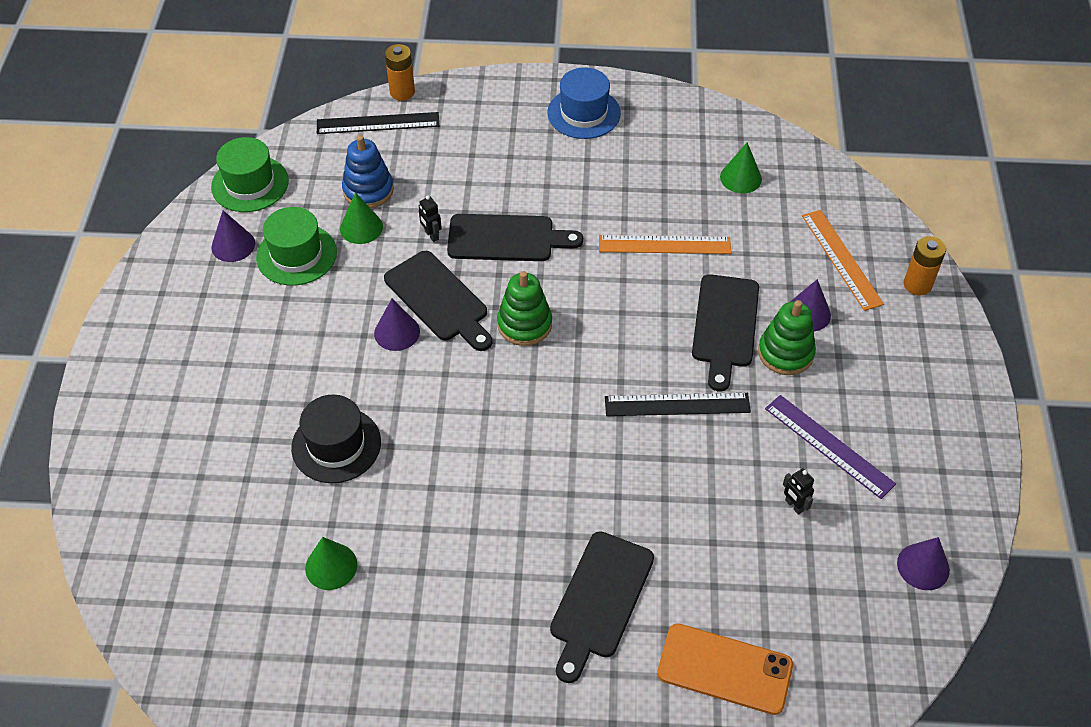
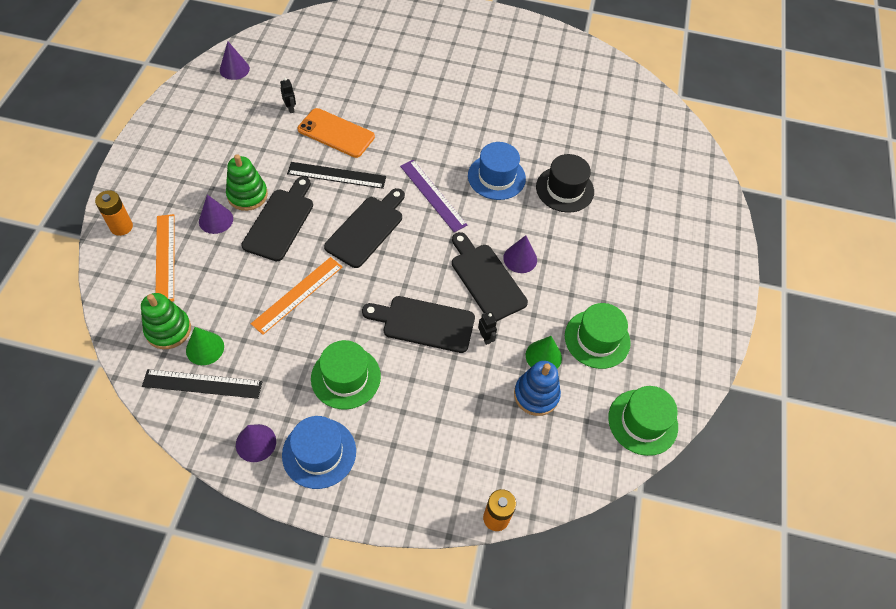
camera: 175 degrees left, 5 degrees up
purple cone [211,210,255,262] -> purple cone moved to [236,424,276,462]
green cone [305,537,357,590] -> none
black ruler [317,112,439,134] -> black ruler moved to [142,369,263,399]
green stacking toy [497,271,552,346] -> green stacking toy moved to [141,293,191,349]
black cutting board [550,531,654,683] -> black cutting board moved to [324,188,405,268]
orange ruler [599,235,731,254] -> orange ruler turned 60 degrees counterclockwise [251,257,342,335]
orange phone [657,623,793,715] -> orange phone moved to [298,108,375,158]
purple ruler [765,395,896,499] -> purple ruler moved to [400,160,467,232]
none -> green hat [311,340,381,409]
none -> blue hat [468,142,526,200]

